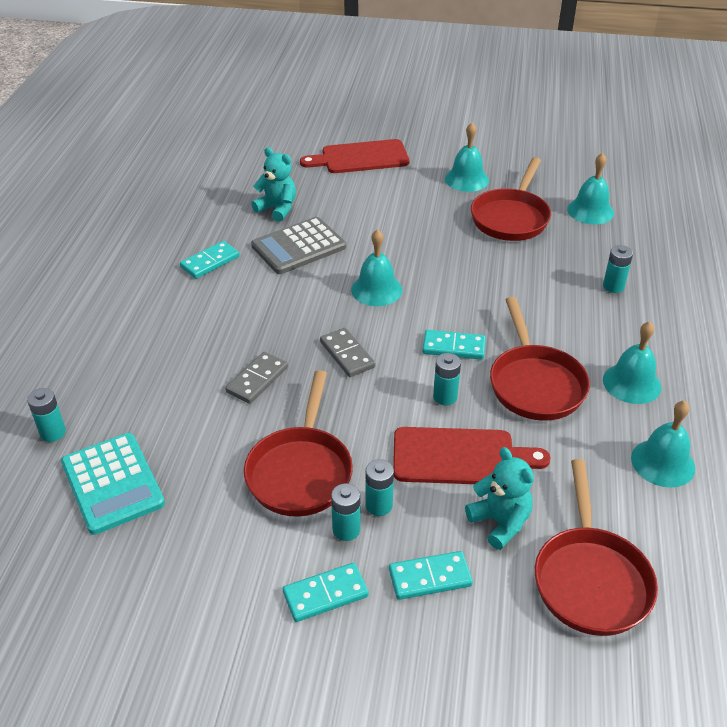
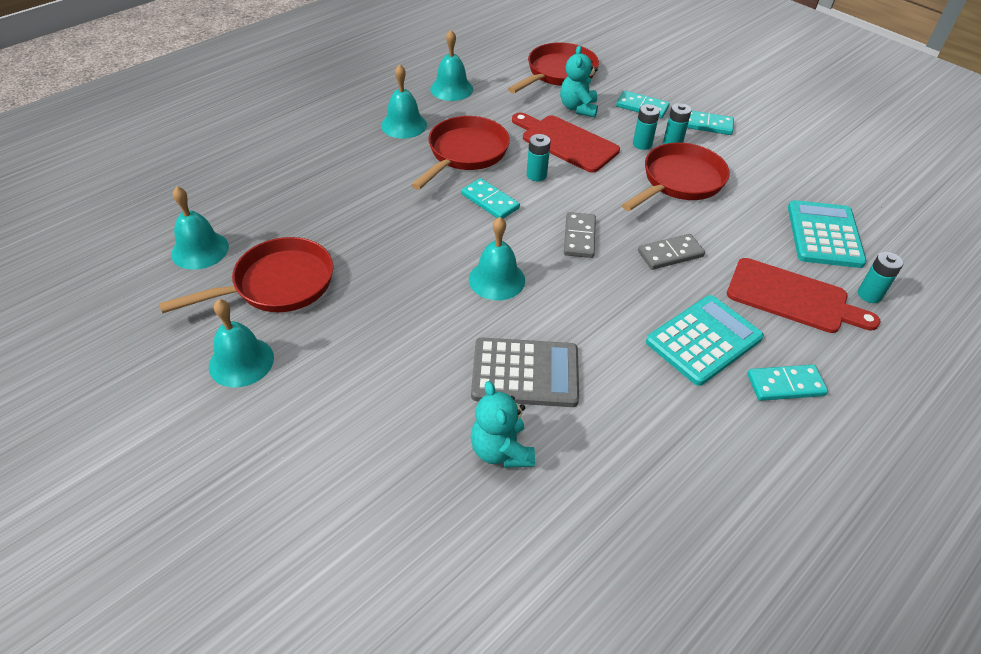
camera: 145 degrees left, 5 degrees up
turquoise domino [180,241,240,279] -> turquoise domino moved to [747,365,828,401]
red cutting board [300,139,409,173] -> red cutting board moved to [727,258,880,333]
turquoise battery [603,245,633,293] -> none
none -> turquoise calculator [646,295,764,386]

